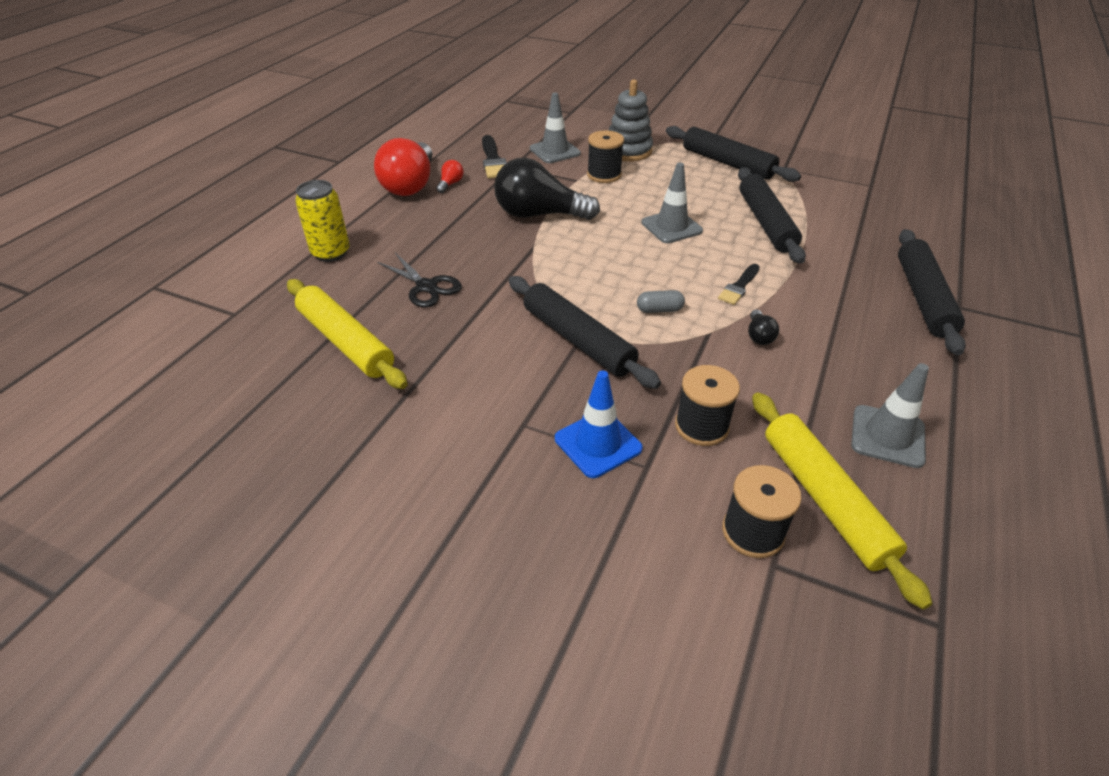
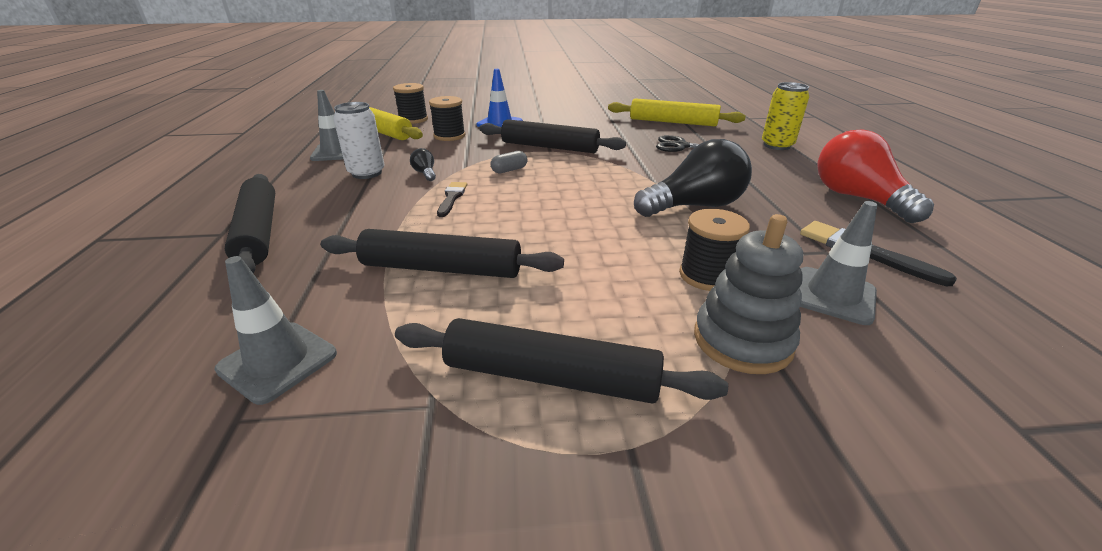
camera: 150 degrees right, 10 degrees down
red light bulb [436,160,464,193] -> none
grey traffic cone [641,162,703,243] -> grey traffic cone moved to [214,256,337,405]
black rolling pin [738,167,806,264] -> black rolling pin turned 45 degrees counterclockwise [321,229,564,278]
none -> white can [333,102,385,179]

